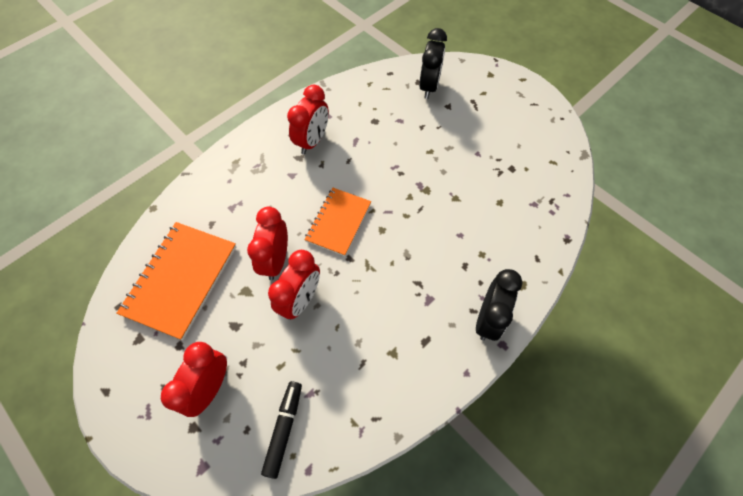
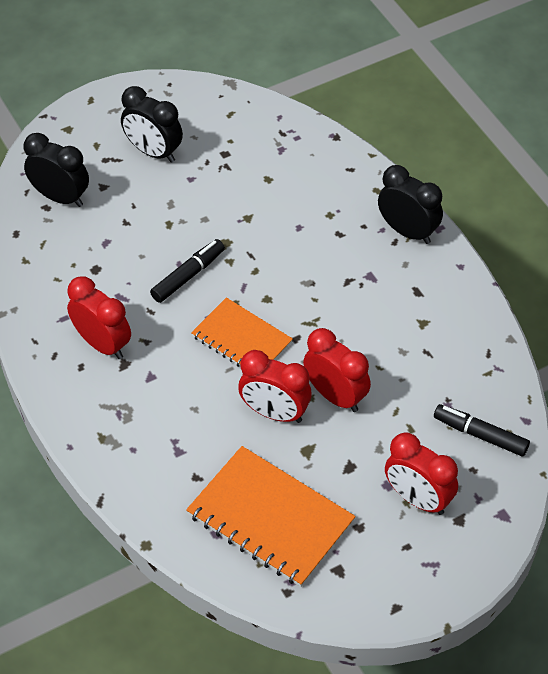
camera: 75 degrees left, 10 degrees down
none -> black clock [121,86,183,163]
none -> black marker [150,239,225,303]

